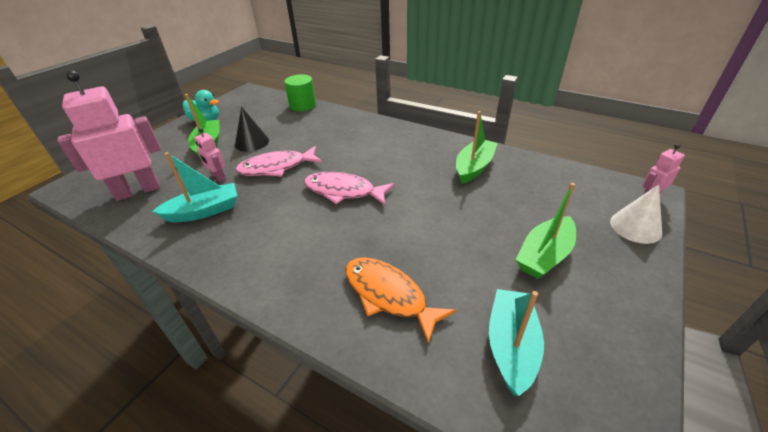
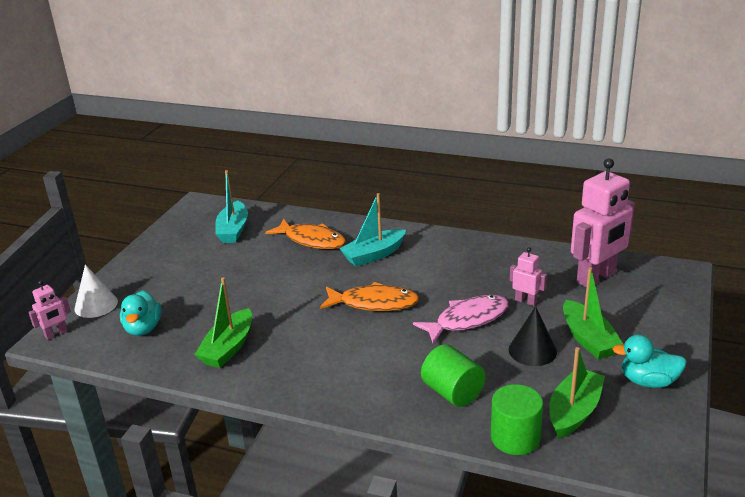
camera: 170 degrees right, 10 degrees down
turquoise boat [152,152,237,222] -> turquoise boat moved to [339,193,406,267]
pink fish [304,172,395,205] -> orange fish [320,282,419,311]
green boat [516,183,576,279] -> green boat moved to [549,347,605,439]
none -> turquoise duck [120,290,162,336]
none -> green cylinder [421,344,486,407]

